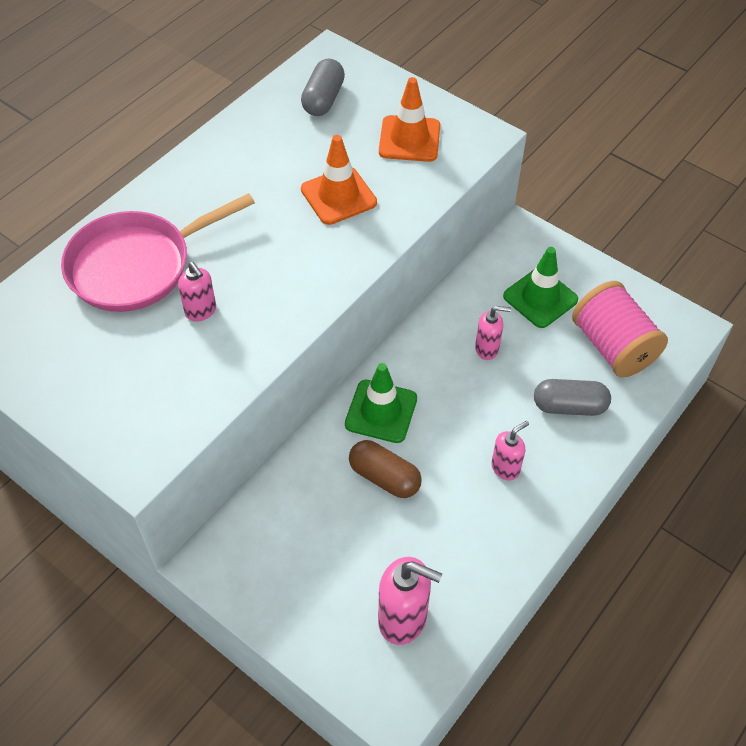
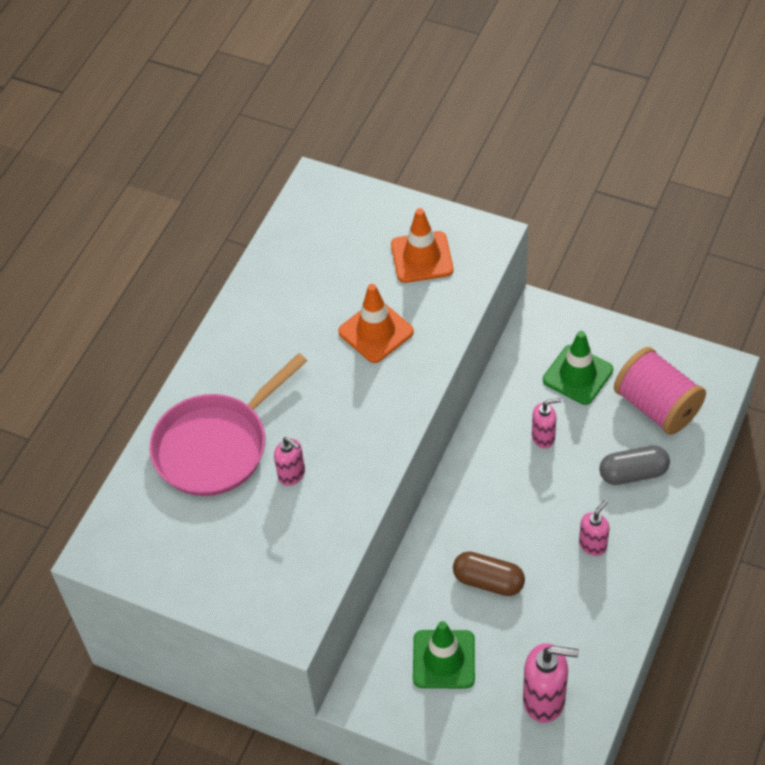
camera: 10 degrees left, 0 degrees up
grey capsule [301,59,345,116] -> none
green traffic cone [345,363,417,443] -> green traffic cone moved to [413,621,475,688]

